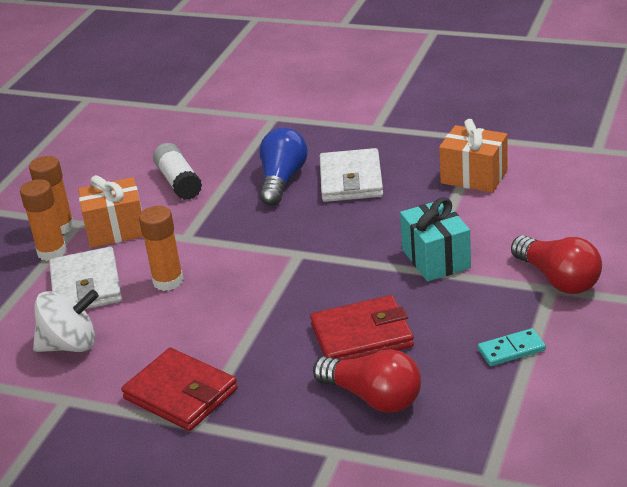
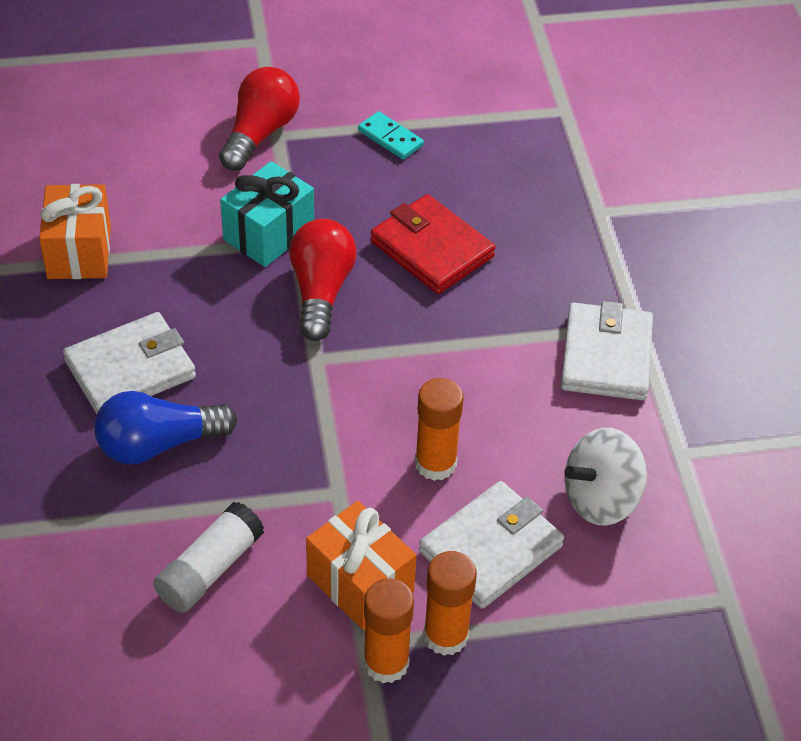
camera: 125 degrees left, 15 degrees up
white spinning top [33,289,99,352] -> white spinning top turned 75 degrees counterclockwise [564,428,647,526]
red wallet [121,348,238,431] -> white wallet [561,301,653,400]
red light bulb [313,349,421,413] -> red light bulb moved to [289,219,357,341]

